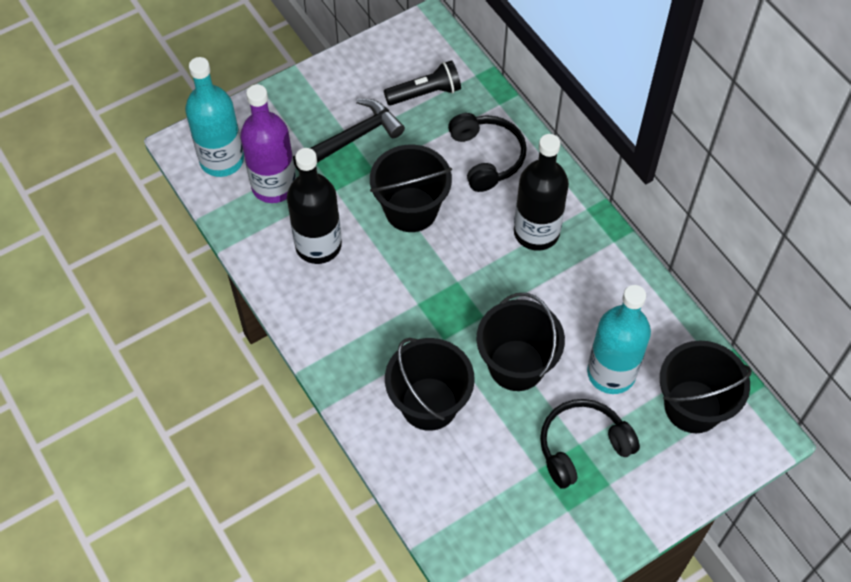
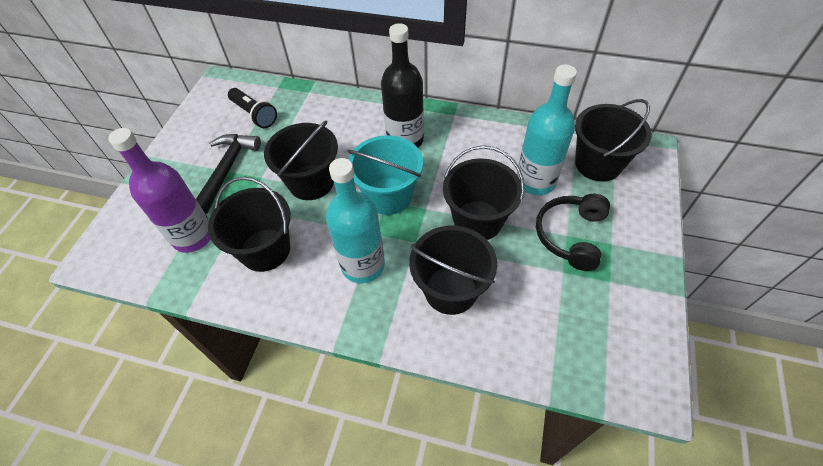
camera: 40 degrees left, 5 degrees down
turquoise bottle [185,57,244,177] -> turquoise bottle moved to [326,158,385,283]
black bottle [287,148,342,264] -> black bucket [208,176,291,272]
black flashlight [384,60,461,106] -> black flashlight turned 105 degrees clockwise [228,88,277,128]
black headphones [448,113,527,192] -> none
none -> turquoise bucket [347,135,423,215]

